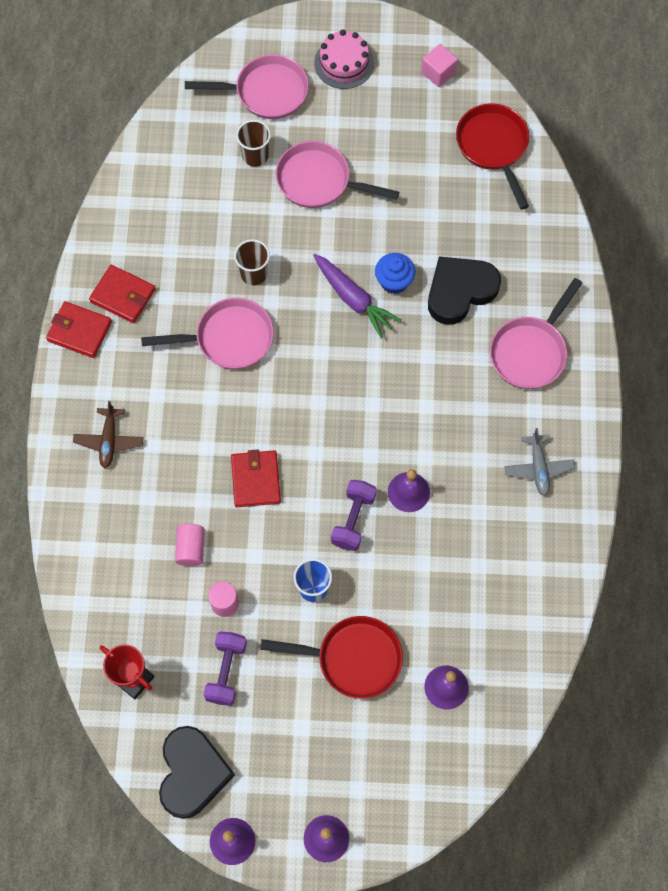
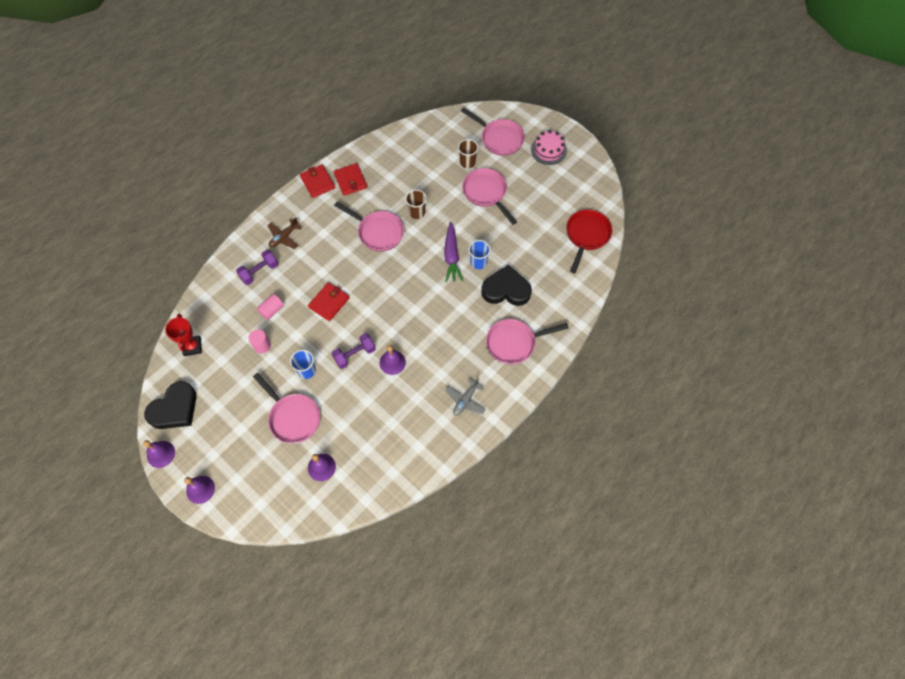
camera: 40 degrees right, 5 degrees down
purple dumbbell [203,631,247,706] -> purple dumbbell moved to [236,250,278,285]
red pan [260,616,403,699] -> pink pan [253,373,320,444]
blue cupcake [375,253,415,294] -> blue cup [469,240,491,269]
pink cube [422,44,458,87] -> none

